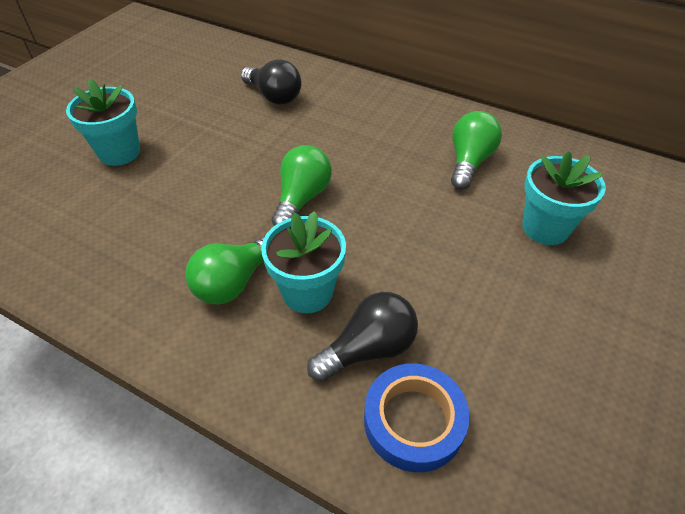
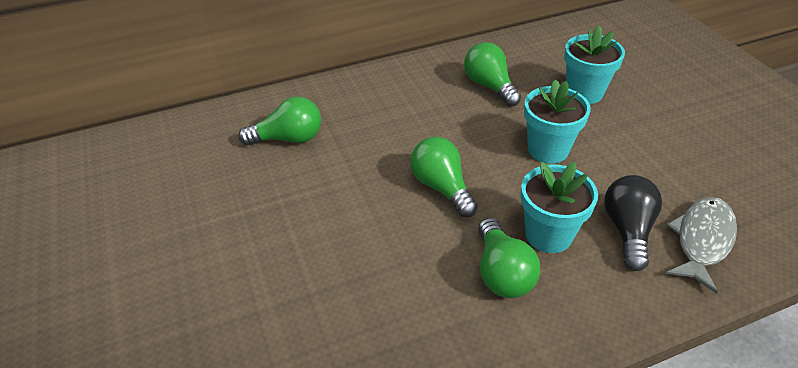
camera: 50 degrees left, 5 degrees down
turquoise flower pot [66,78,140,166] -> turquoise flower pot moved to [524,79,591,163]
black light bulb [241,59,302,105] -> green light bulb [238,97,321,145]
blue tape [364,363,470,472] -> grey fish [666,197,737,294]

